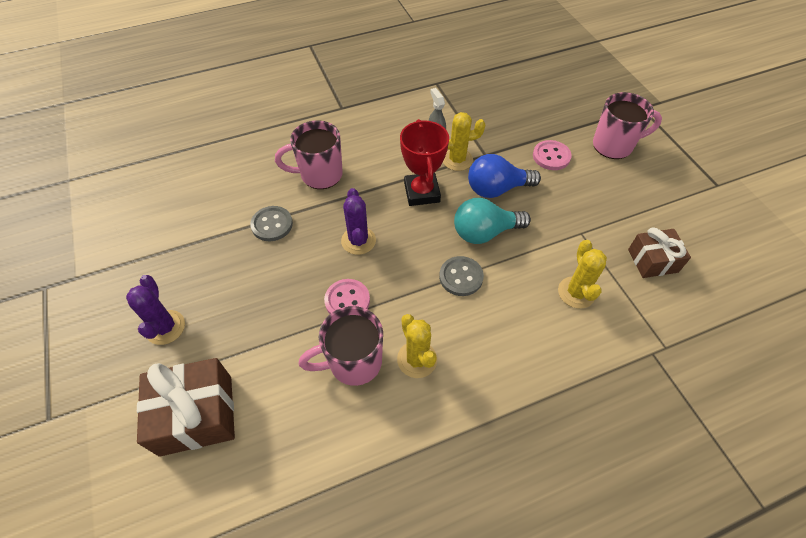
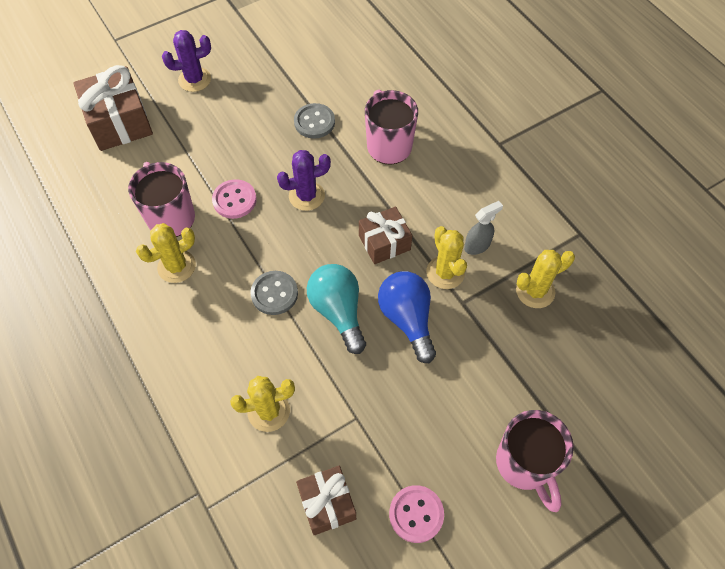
camera: 80 degrees right, 5 degrees up
red trophy [400,119,449,206] -> brown gift [359,207,413,264]
pink button [533,140,572,170] -> pink button moved to [389,485,444,543]
none -> yellow cactus [516,250,575,308]

